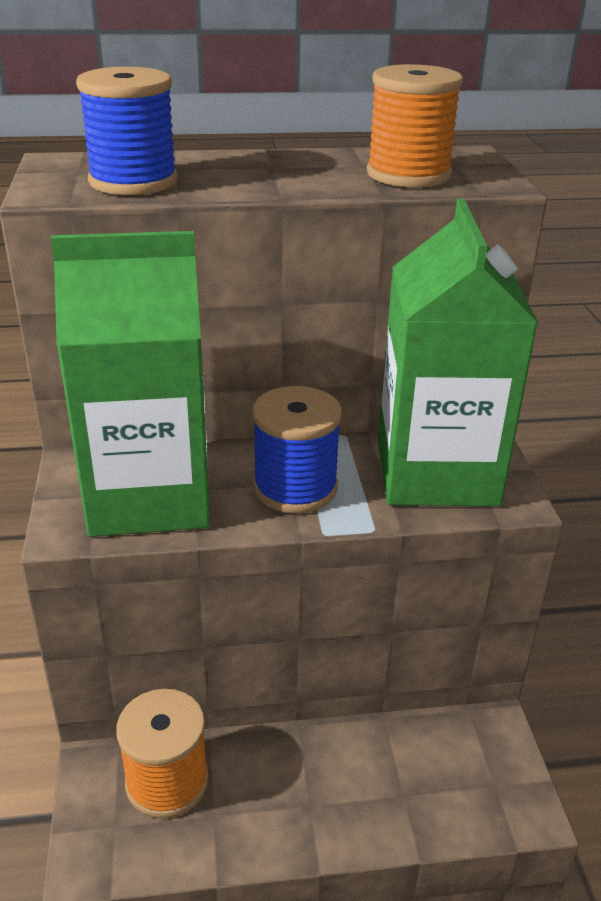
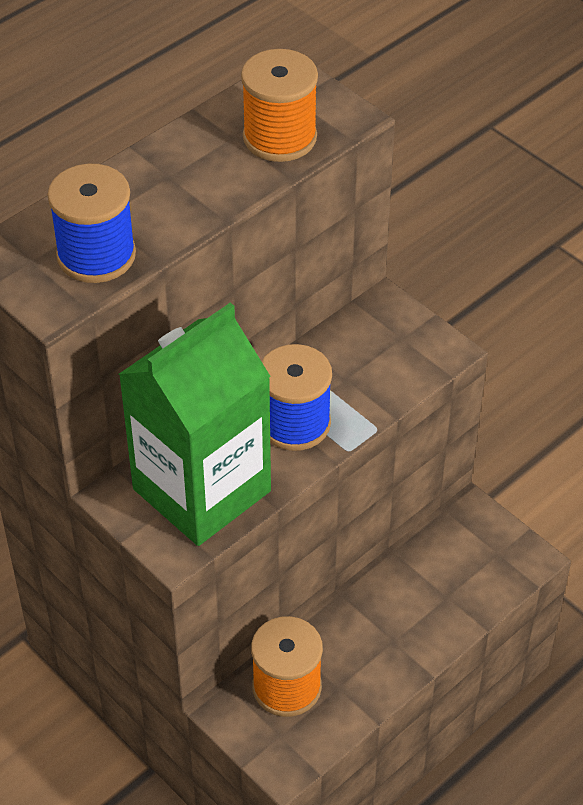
camera: 35 degrees left, 15 degrees up
green carton [378,198,539,506] -> none

